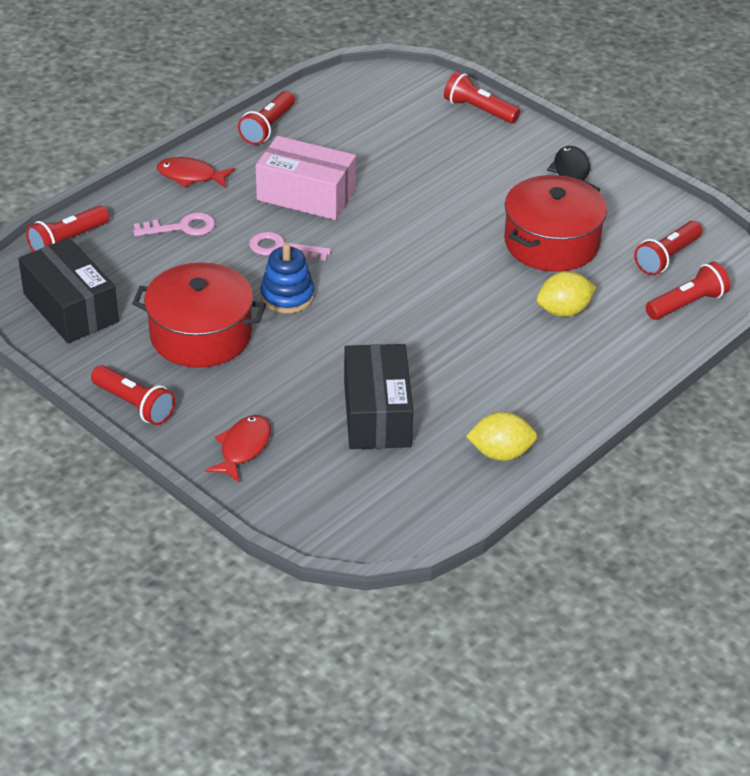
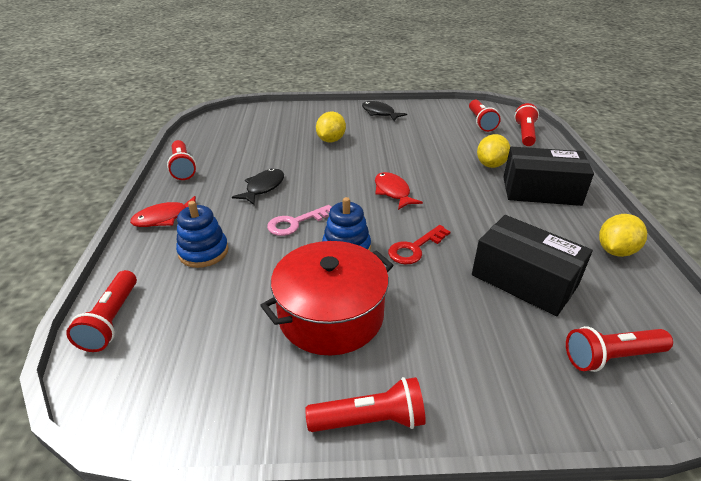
camera: 45 degrees left, 5 degrees down
black box [18,238,119,343] -> black box moved to [503,147,594,206]
pink key [133,212,215,236] -> blue stacking toy [176,201,229,268]
red fish [205,415,271,483] -> red fish moved to [375,172,423,210]
pink box [256,136,356,220] -> black fish [232,169,284,205]
red flashlight [444,71,520,124] -> red flashlight moved to [566,326,673,372]
red pot [504,175,607,272] -> none
none -> yellow lemon [316,112,346,142]
none -> red key [388,225,451,264]

